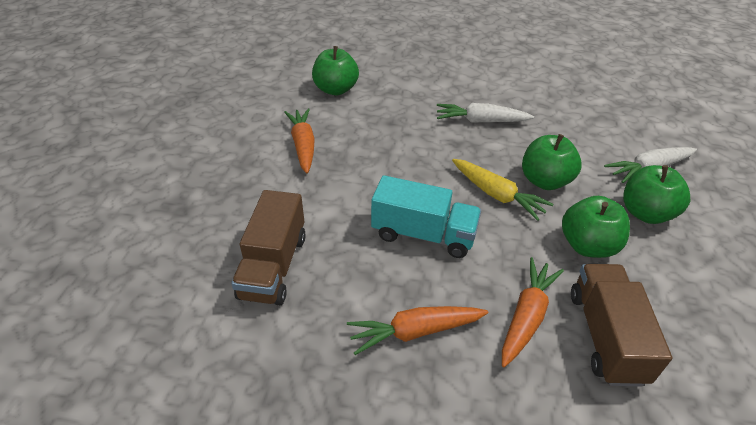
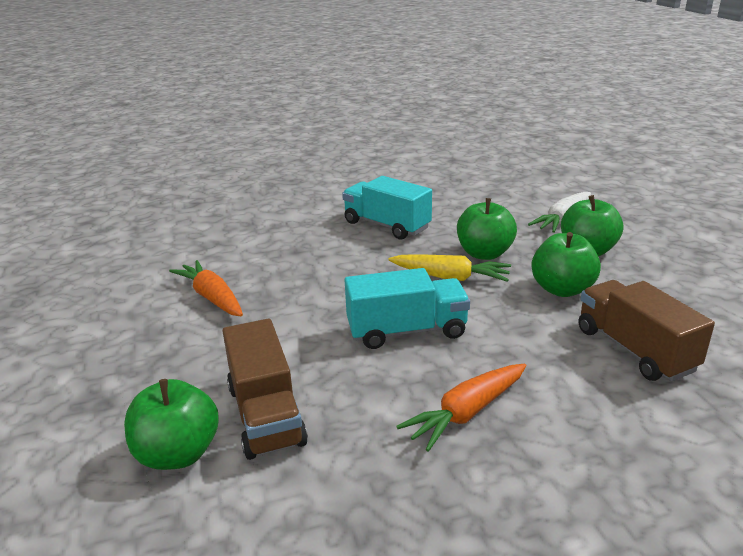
camera: 25 degrees left, 15 degrees down
green apple [312,46,359,95] -> green apple moved to [124,379,218,470]
white carrot [437,103,534,123] -> turquoise truck [342,176,432,240]
orange carrot [502,257,564,367] -> none

